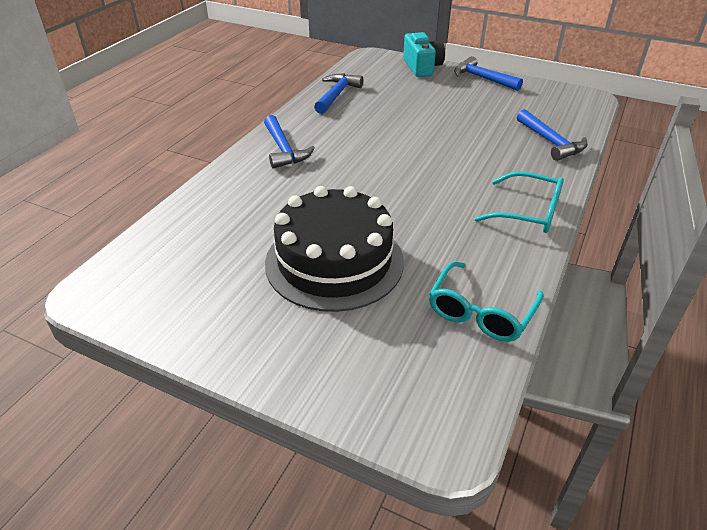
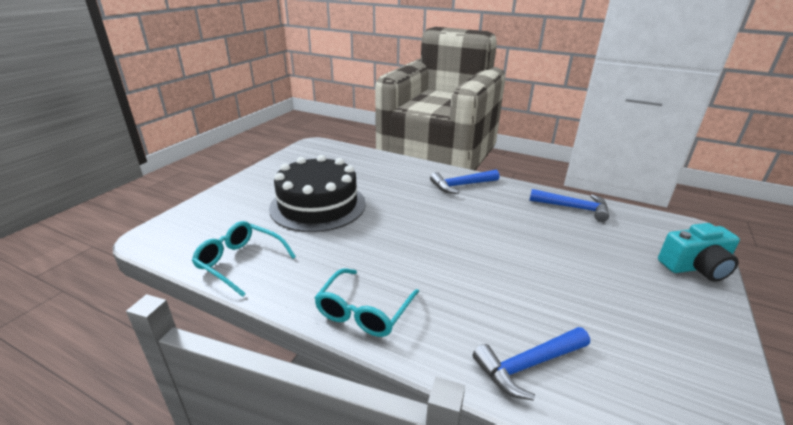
camera: 90 degrees right, 10 degrees down
blue hammer [454,56,523,91] -> none

